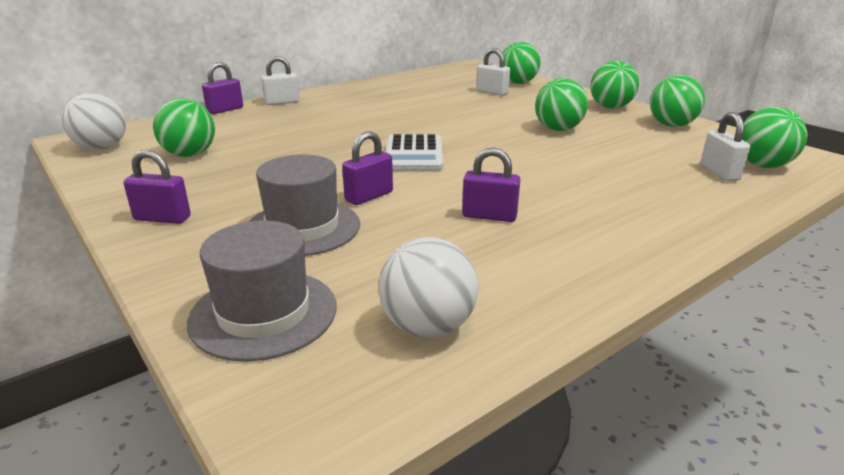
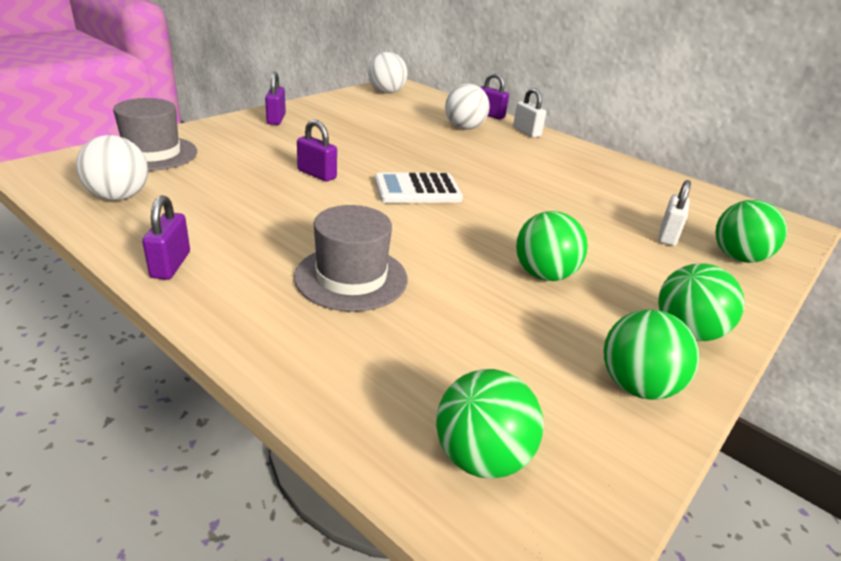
camera: 75 degrees right, 5 degrees up
green ball [153,98,215,157] -> none
grey hat [248,155,360,256] -> grey hat moved to [294,205,408,312]
purple padlock [462,148,520,222] -> purple padlock moved to [142,195,190,280]
white padlock [700,112,750,181] -> none
none -> white ball [445,84,490,130]

